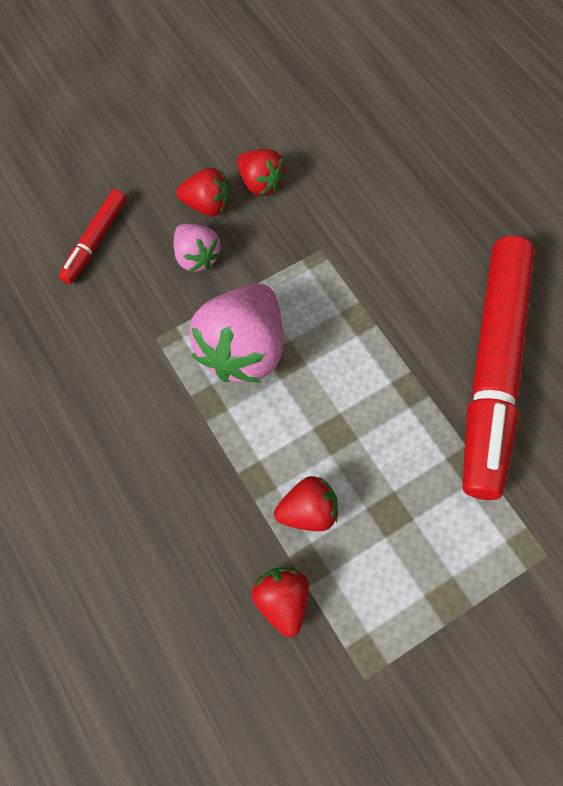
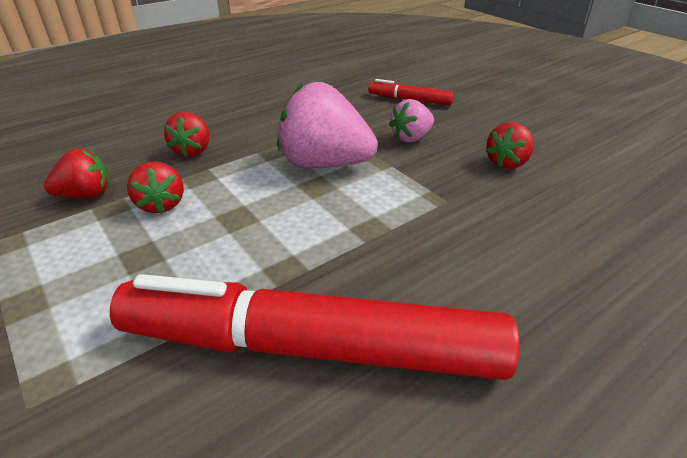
camera: 85 degrees right, 30 degrees down
red strawberry [176,168,230,216] -> red strawberry moved to [164,112,210,157]

